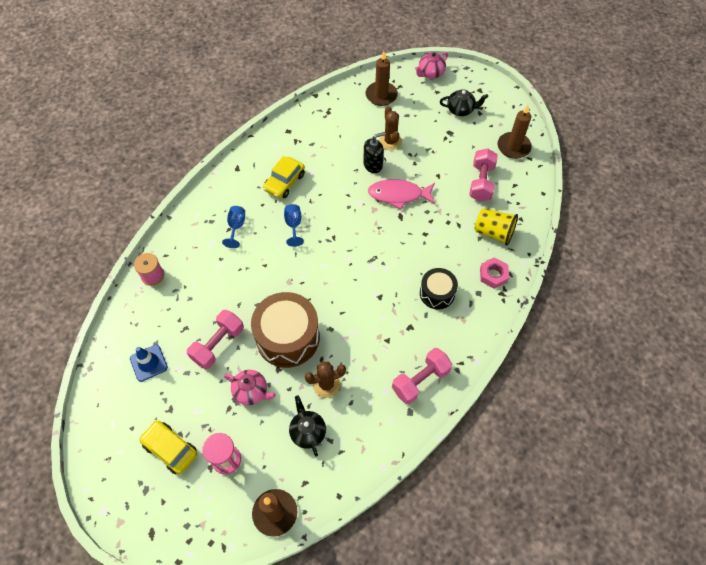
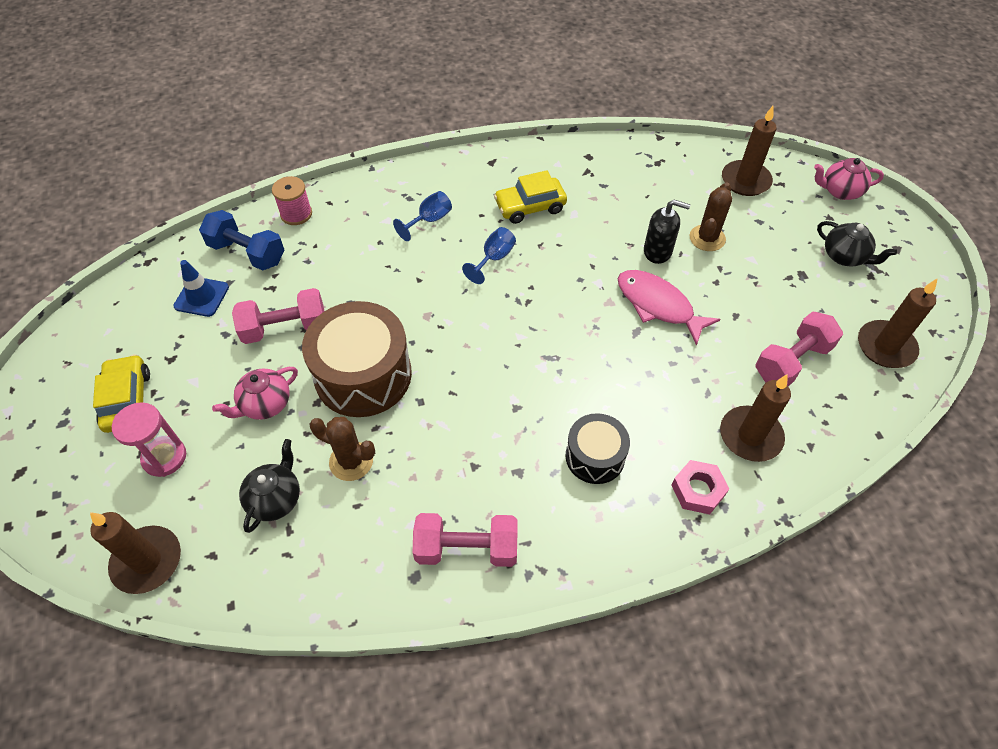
camera: 40 degrees right, 5 degrees down
pink teapot [224,370,276,405] -> pink teapot turned 75 degrees clockwise [212,367,298,420]
yellow cup [475,208,518,246] -> brown candle [720,374,791,462]
none -> blue dumbbell [199,210,284,271]

